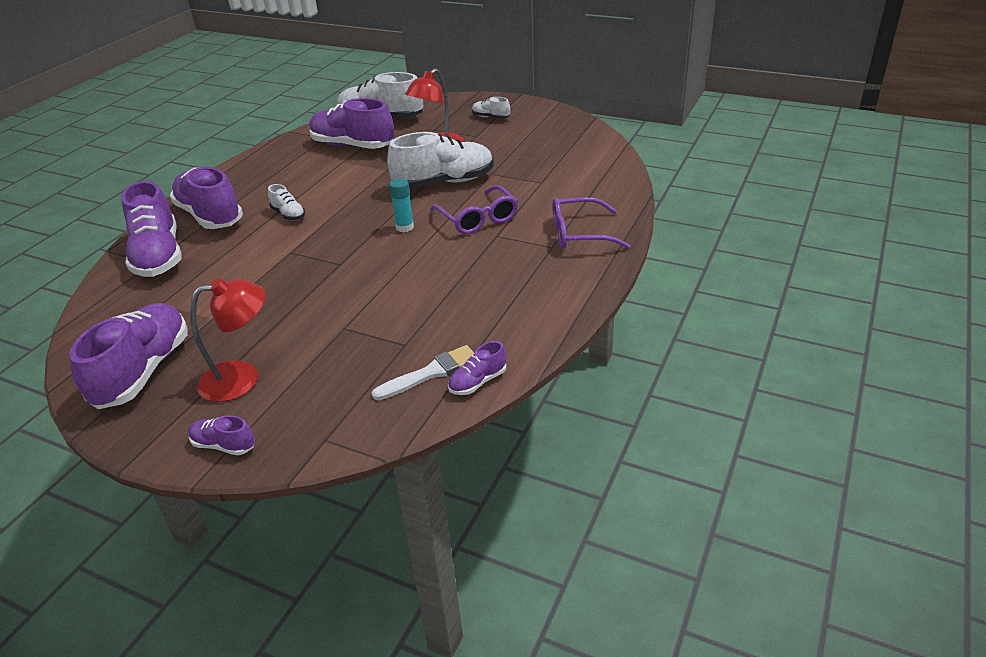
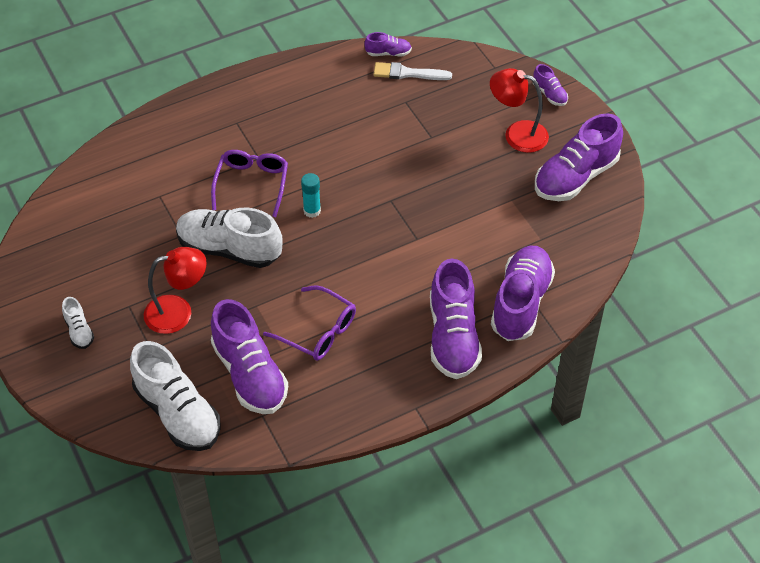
camera: 145 degrees left, 15 degrees up
white shoe [268,184,305,220] -> none
purple glasses [553,197,630,249] -> purple glasses moved to [263,285,356,361]

